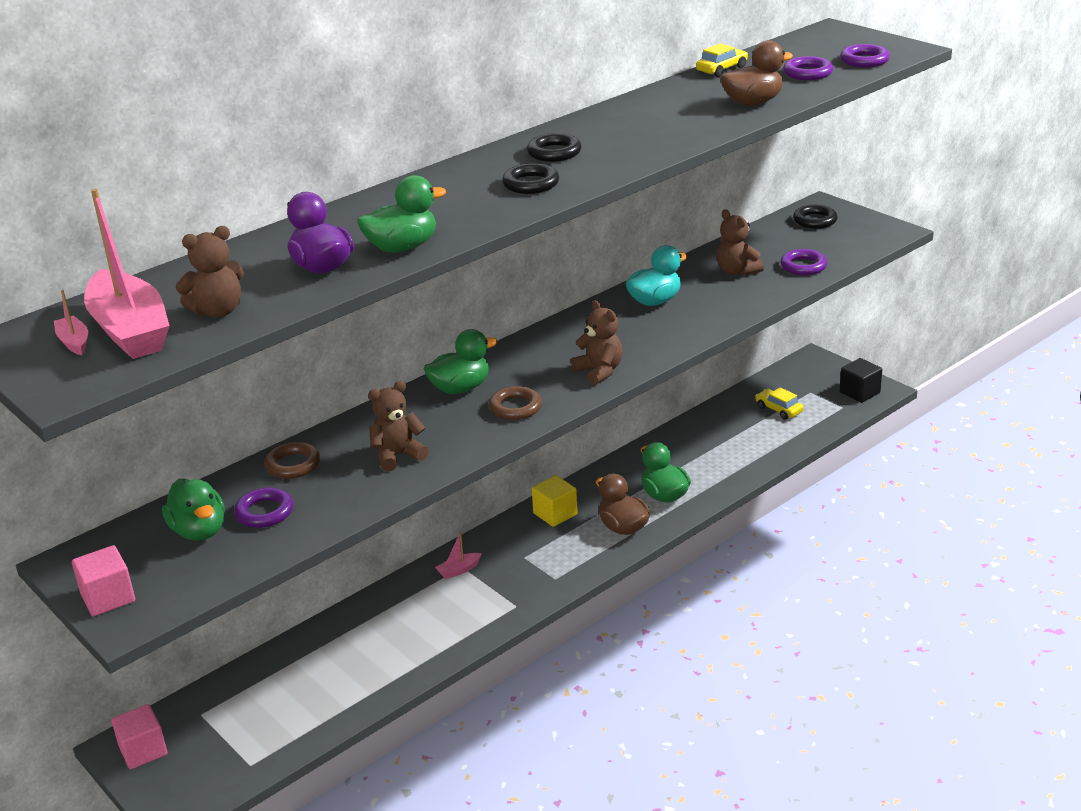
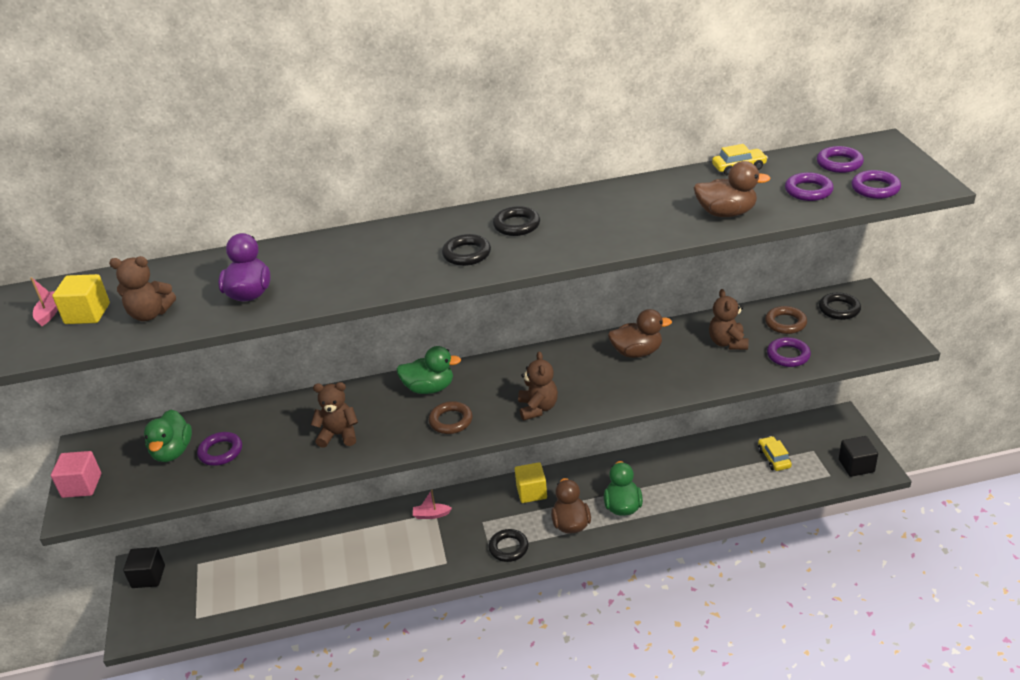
camera: 30 degrees right, 5 degrees up
pink boat [84,188,170,359] -> yellow cube [52,274,110,324]
pink cube [111,704,167,769] -> black cube [123,547,165,588]
brown ring [264,442,321,479] -> brown ring moved to [765,306,807,334]
green duck [357,175,446,253] -> none
turquoise duck [626,245,687,306] -> brown duck [608,309,672,358]
none -> black ring [489,529,529,562]
none -> purple ring [817,146,864,173]

